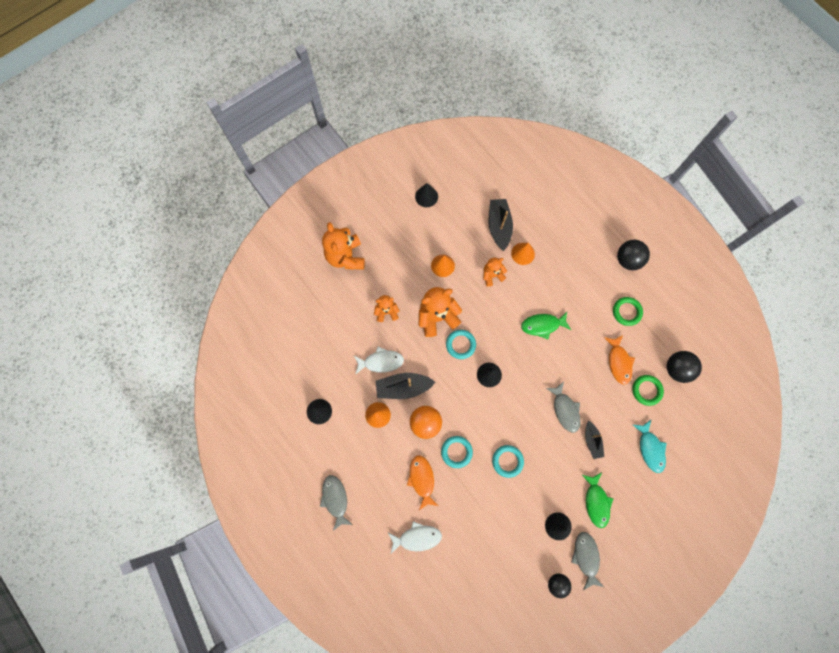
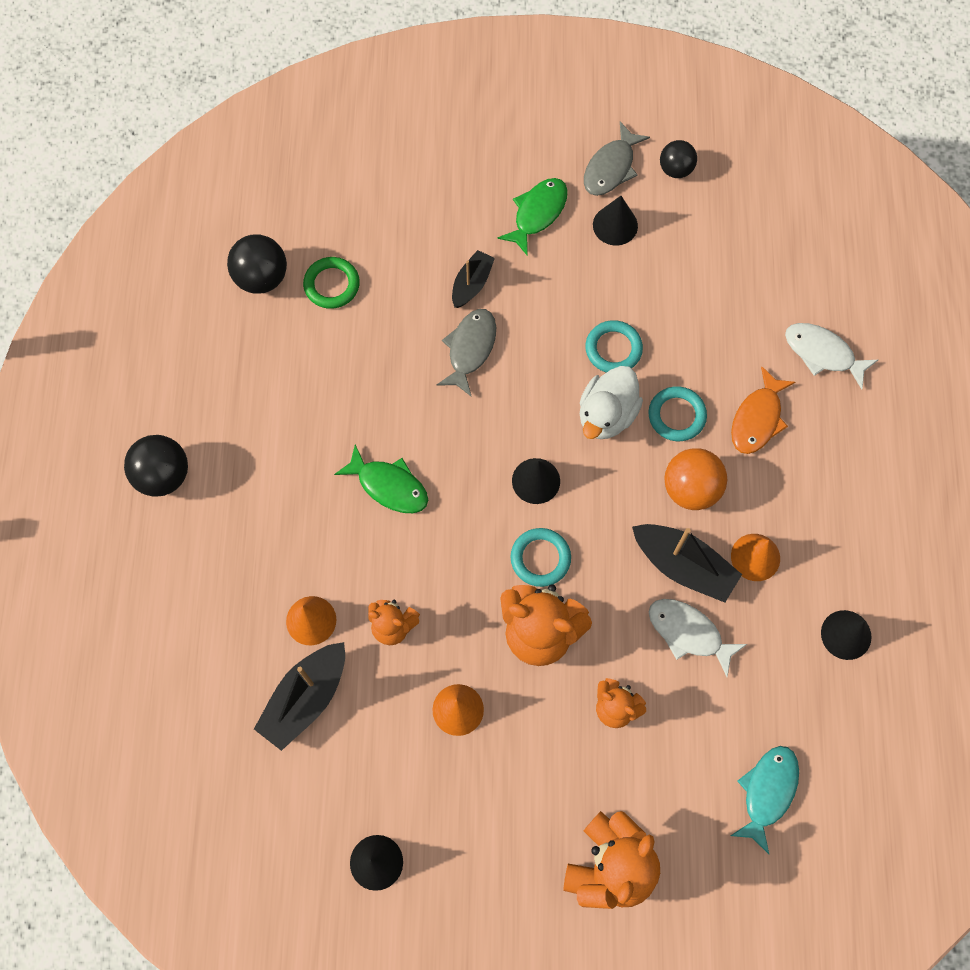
camera: 140 degrees left, 5 degrees down
grey fish [320,475,353,531] -> none
orange fish [604,335,635,385] -> none
green ring [613,297,643,326] -> none
turquoise fish [633,420,666,473] -> turquoise fish moved to [730,746,799,854]
none -> white duck [580,366,643,439]

